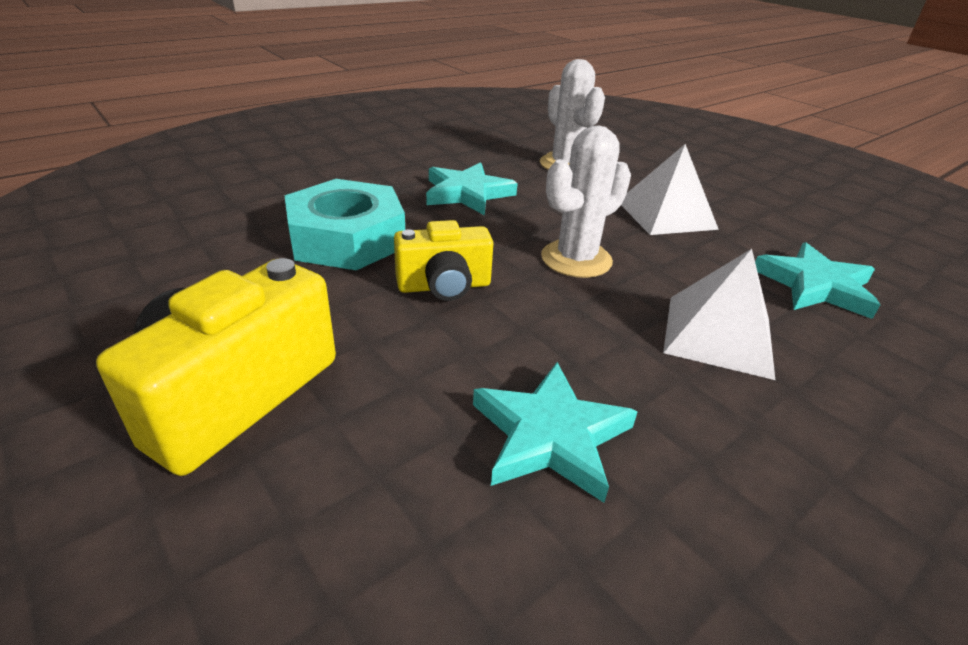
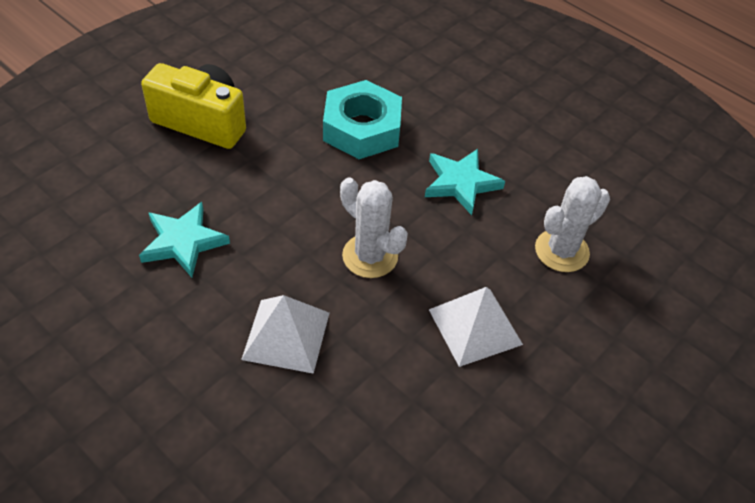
camera: 80 degrees right, 15 degrees up
yellow camera [394,220,493,301] -> none
turquoise star [755,242,880,319] -> none

